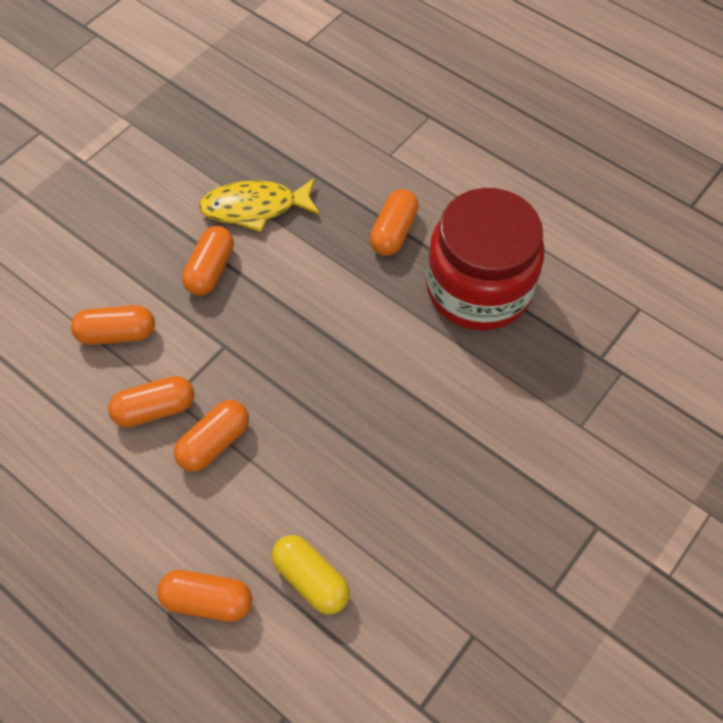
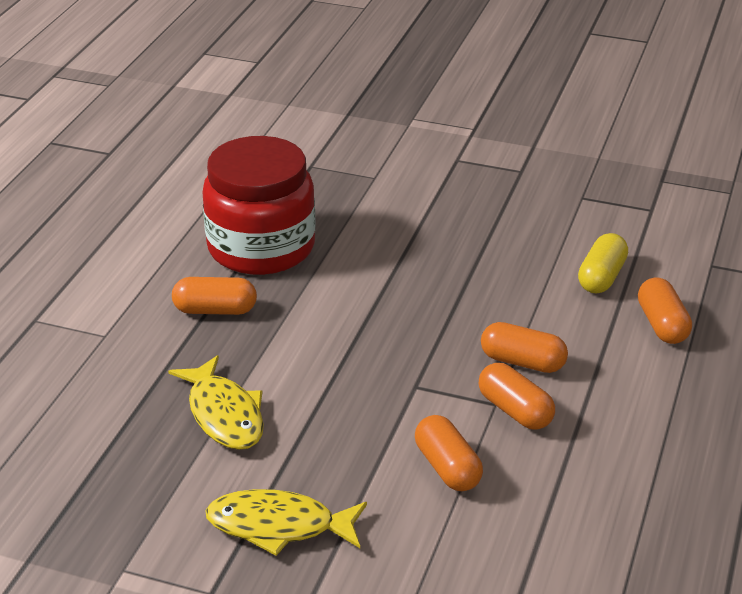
camera: 110 degrees left, 25 degrees down
orange capsule [182,226,234,296] -> none
none -> yellow fish [205,489,367,556]

